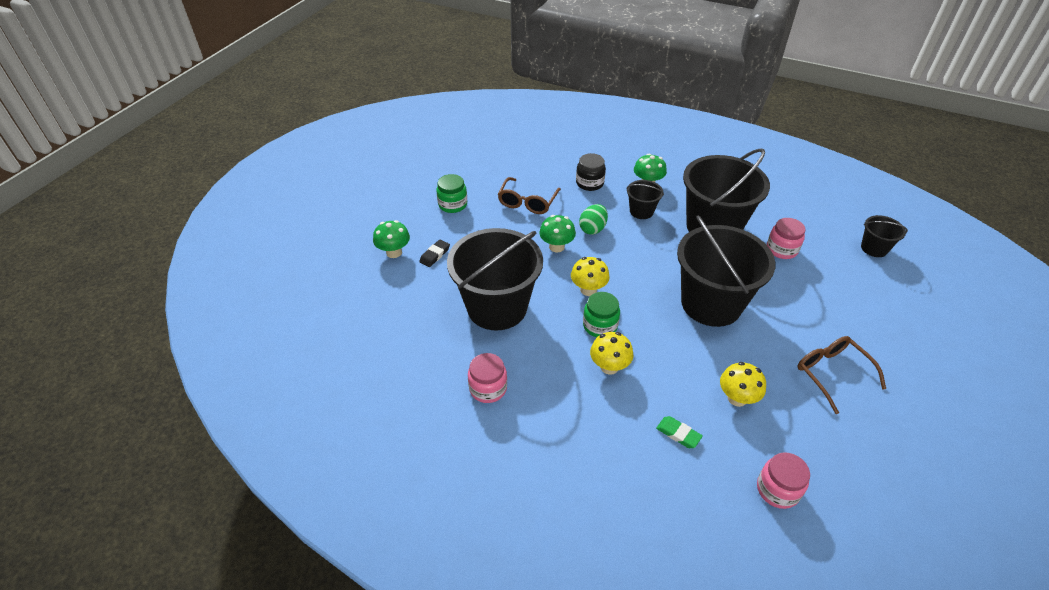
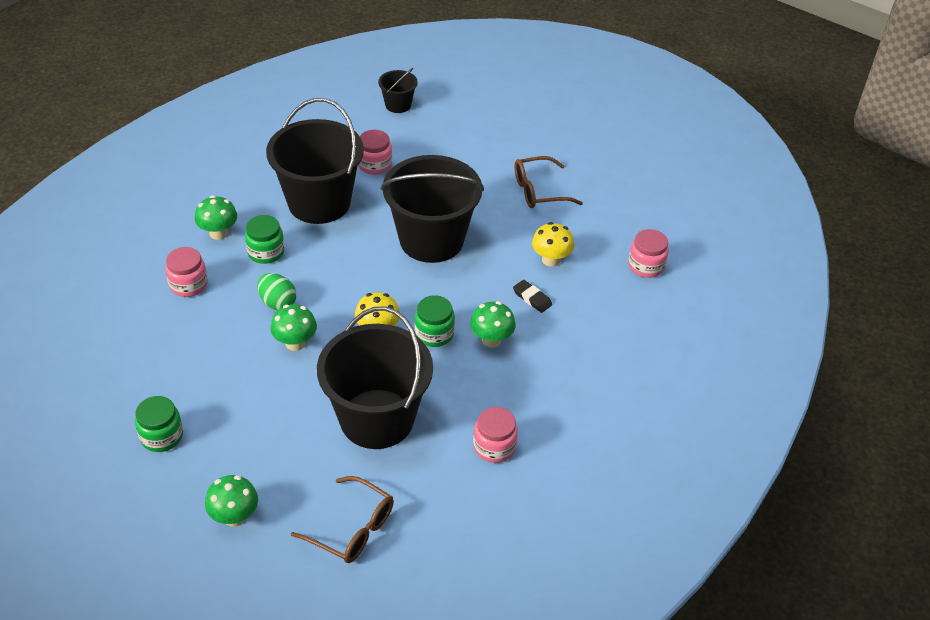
camera: 80 degrees left, 0 degrees up
black eraser [419,239,450,267] -> black eraser moved to [513,280,552,313]
brown glasses [498,177,561,214] -> brown glasses moved to [291,476,394,563]
black jar [576,153,606,191] -> pink jar [165,247,208,297]
yellow mushroom [590,332,633,375] -> green mushroom [470,301,516,348]
black bucket [626,180,664,219] -> green jar [245,215,284,264]
green eraser [656,416,703,448] -> none

